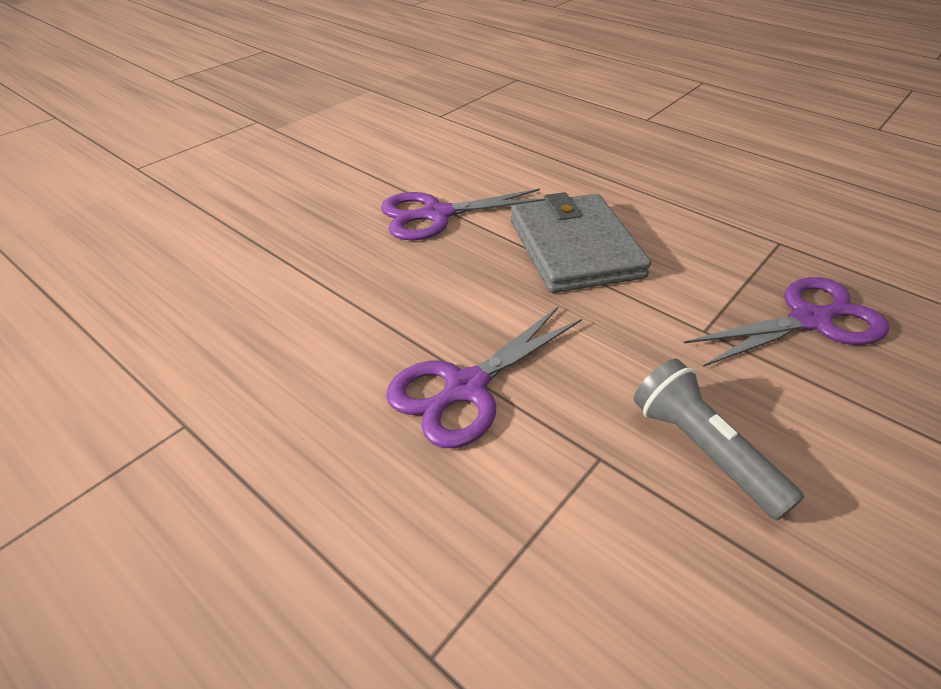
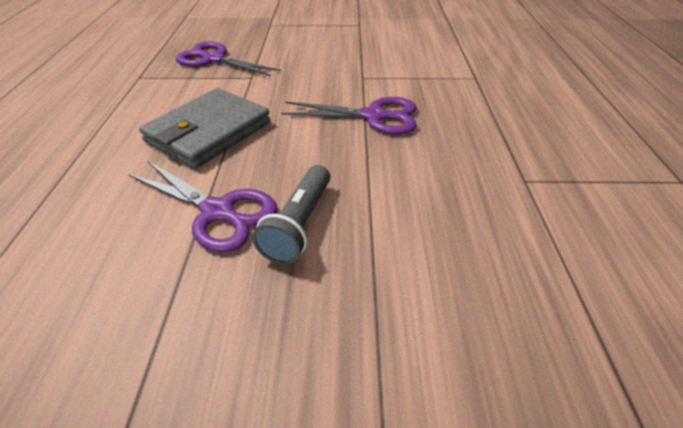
camera: 130 degrees left, 0 degrees up
grey flashlight [634,359,804,521] -> grey flashlight moved to [252,165,330,264]

